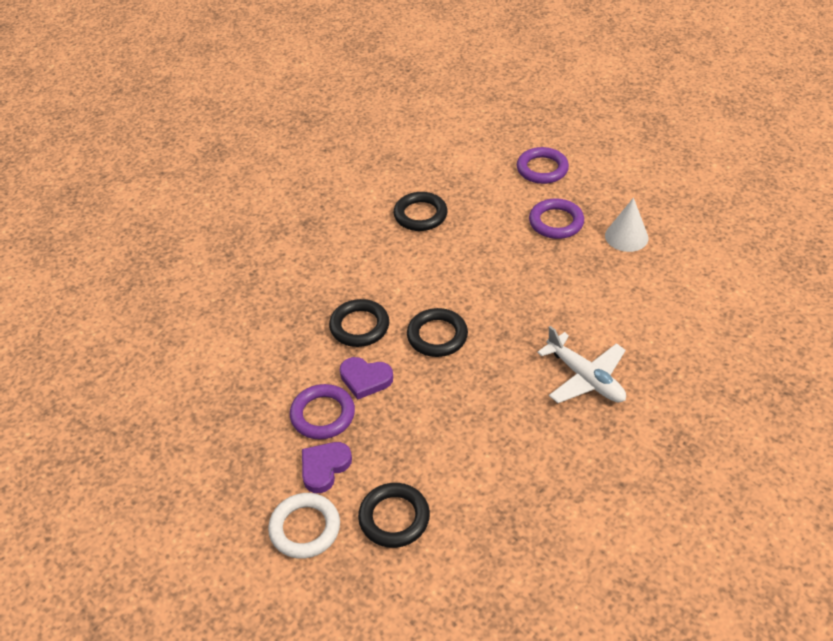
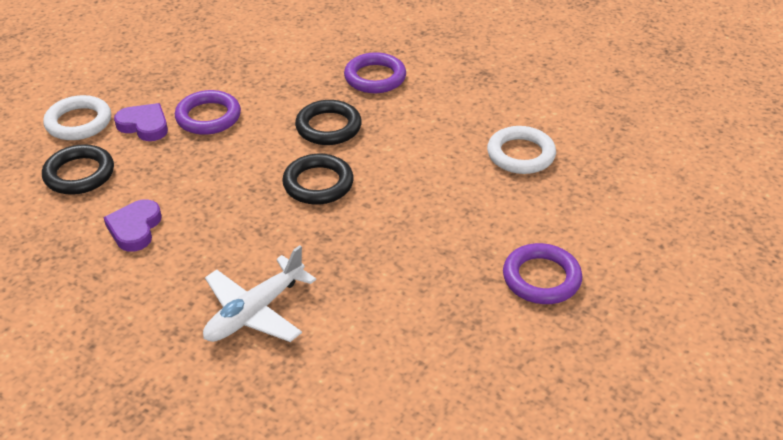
camera: 80 degrees right, 5 degrees down
purple heart [340,357,393,400] -> purple heart moved to [103,199,162,252]
black ring [394,192,448,231] -> white ring [487,126,556,174]
purple ring [517,147,569,184] -> purple ring moved to [344,52,406,93]
white cone [605,198,648,252] -> none

